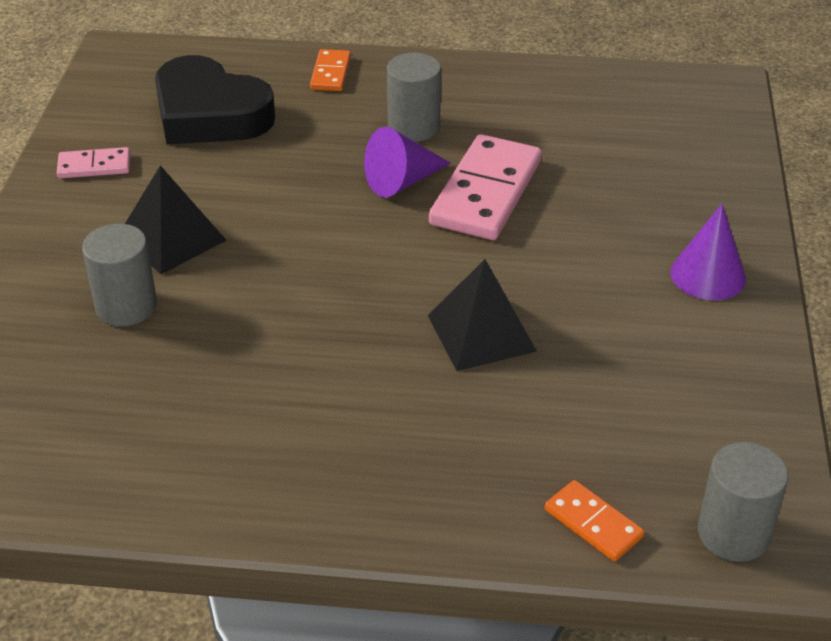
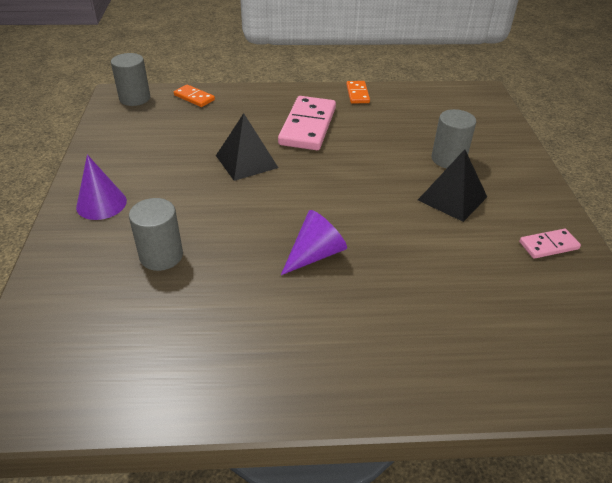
camera: 170 degrees right, 0 degrees up
black heart [155,55,275,144] -> none
orange domino [310,49,351,91] -> orange domino moved to [346,81,370,103]
grey cylinder [387,53,441,142] -> grey cylinder moved to [129,198,183,271]
pink domino [429,134,542,240] -> pink domino moved to [278,96,336,150]

